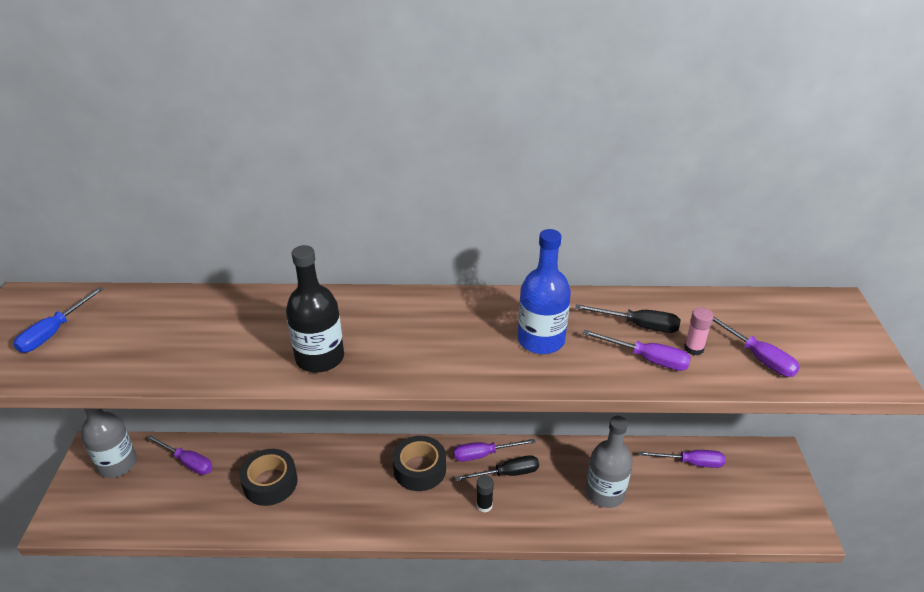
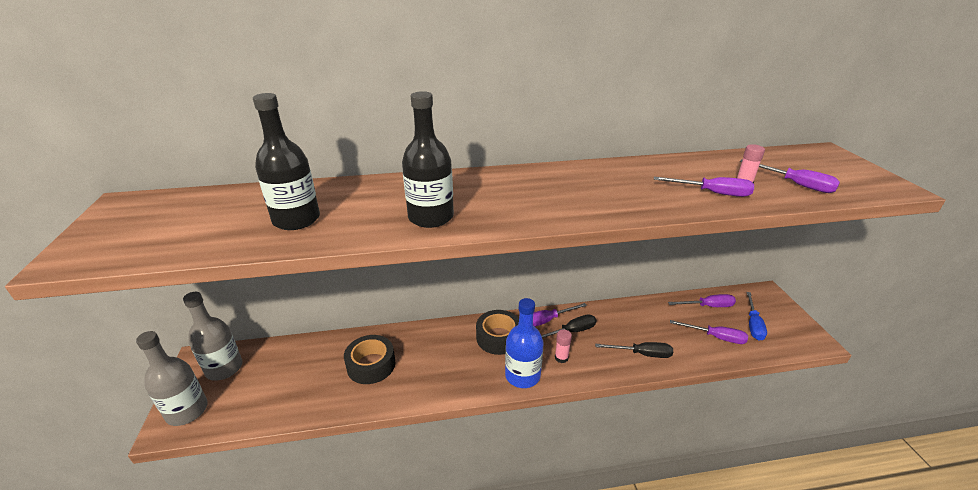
camera: 10 degrees left, 5 degrees down
blue screwdriver [13,287,104,353] -> blue screwdriver moved to [746,292,767,341]
purple screwdriver [147,435,213,475] -> purple screwdriver moved to [670,320,748,344]
black glue stick [476,475,494,512] -> pink glue stick [555,329,572,363]
blue bottle [518,229,571,354] -> blue bottle moved to [505,298,544,388]
black screwdriver [575,304,680,333] -> black screwdriver moved to [595,342,673,358]
grey bottle [586,416,632,508] -> grey bottle moved to [136,331,208,426]
none -> black bottle [253,93,320,230]

